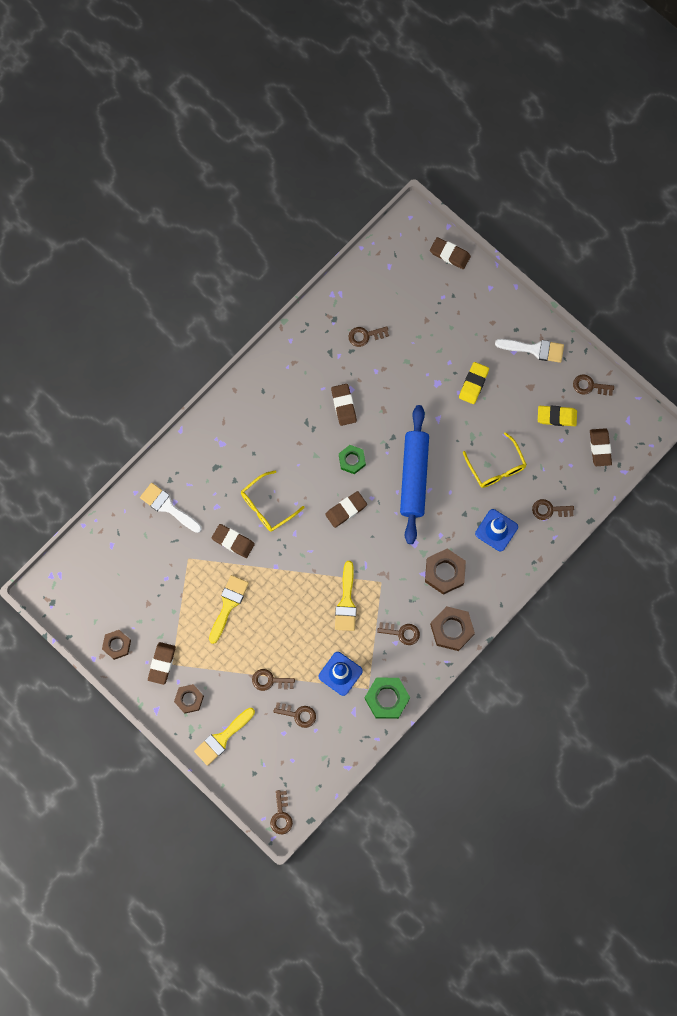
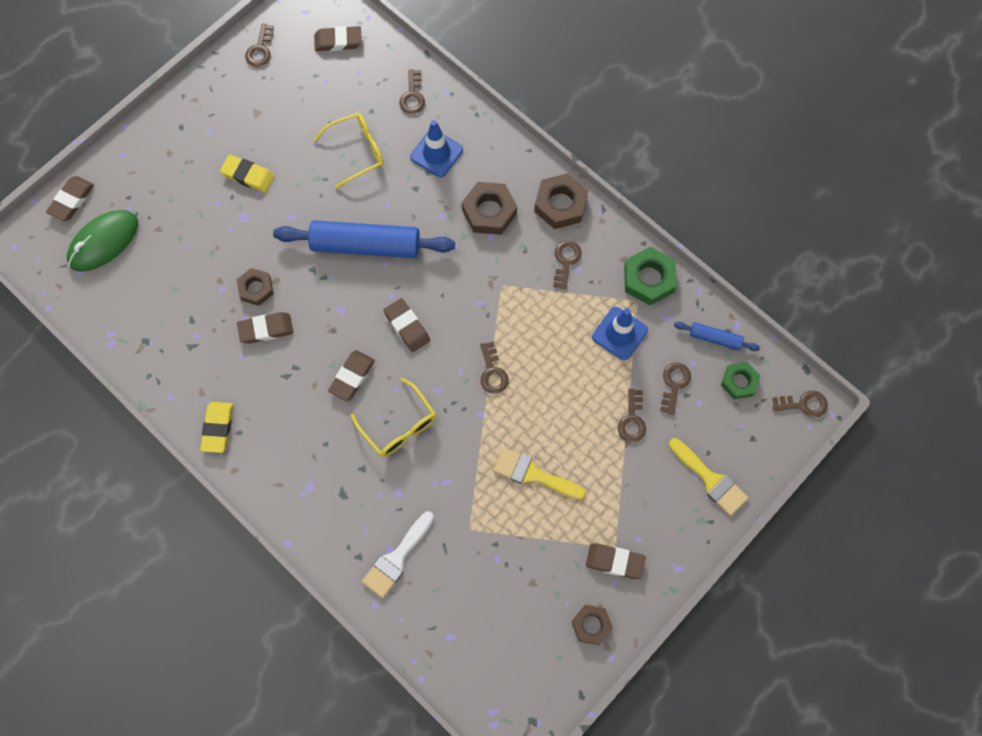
camera: 90 degrees left, 5 degrees down
brown nut [174,684,204,714] -> brown nut moved to [237,268,274,306]
brown eraser [212,524,255,558] -> brown eraser moved to [328,350,375,401]
yellow brush [335,561,357,631] -> none
green nut [339,445,366,474] -> green nut moved to [721,362,761,399]
brown key [348,326,389,347] -> brown key moved to [480,342,509,394]
white brush [495,339,564,363] -> none
yellow eraser [538,406,577,426] -> yellow eraser moved to [200,402,233,453]
none -> green mouse [67,210,138,272]
none -> blue rolling pin [674,322,760,351]

